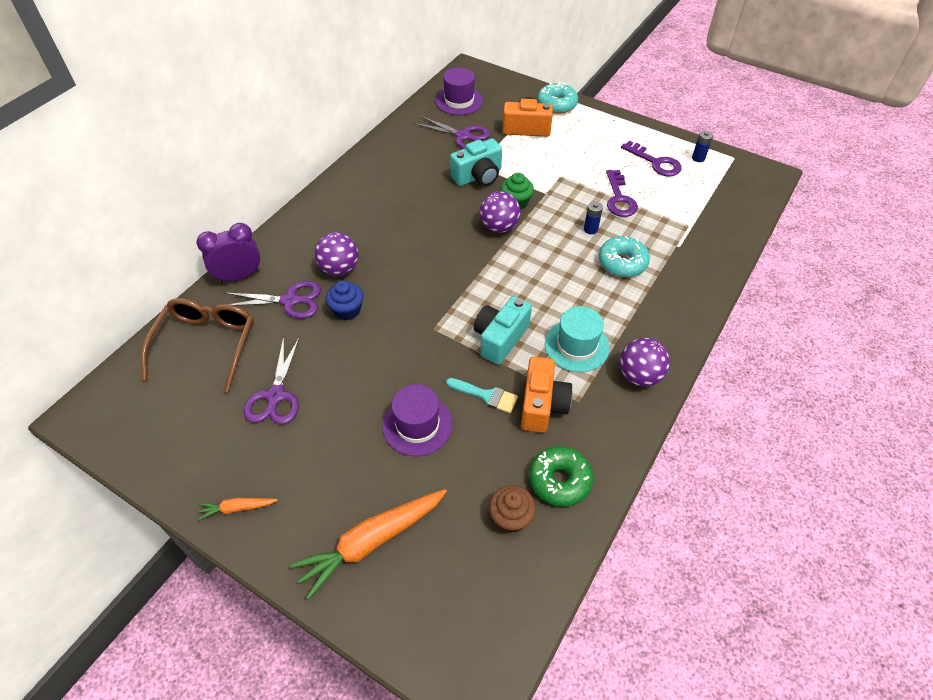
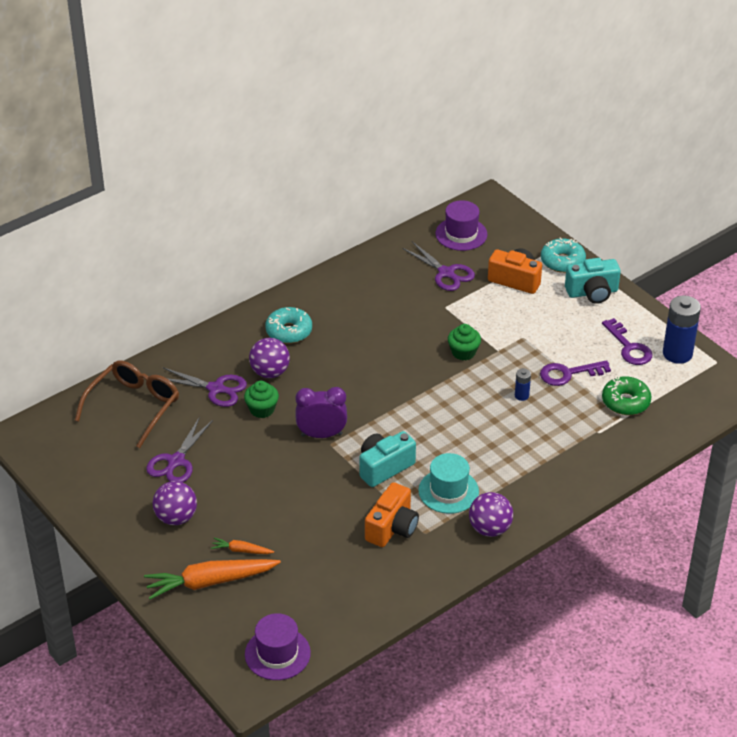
camera: 20 degrees right, 10 degrees down
purple clock [197,223,260,283] -> purple clock moved to [295,387,347,438]
orange carrot [198,498,278,520] -> orange carrot moved to [211,538,274,554]
blue cupcake [326,280,364,321] -> green cupcake [244,381,279,418]
purple hat [382,384,453,456] -> purple hat moved to [245,613,311,680]
turquoise brush [446,378,518,413] -> none
turquoise camera [450,138,502,186] -> turquoise camera moved to [565,258,621,304]
purple ball [480,191,521,233] -> purple ball moved to [153,481,197,525]
brown cupcake [489,485,536,533] -> none
green donut [529,446,593,507] -> green donut moved to [602,376,652,415]
turquoise donut [599,236,650,277] -> turquoise donut moved to [265,307,312,344]
purple key [606,170,638,217] -> purple key turned 60 degrees clockwise [540,360,611,386]
blue battery [692,131,713,162] -> blue battery [663,296,701,364], size x2.11

